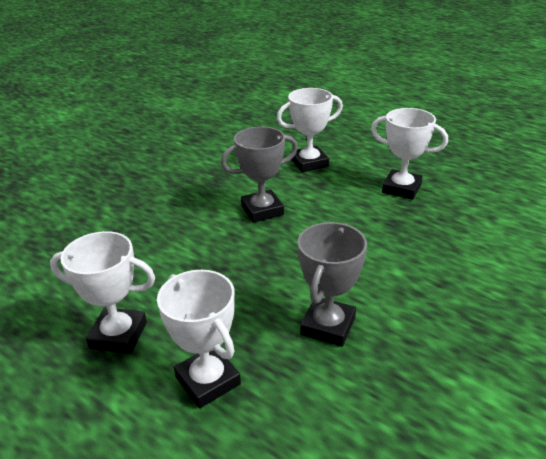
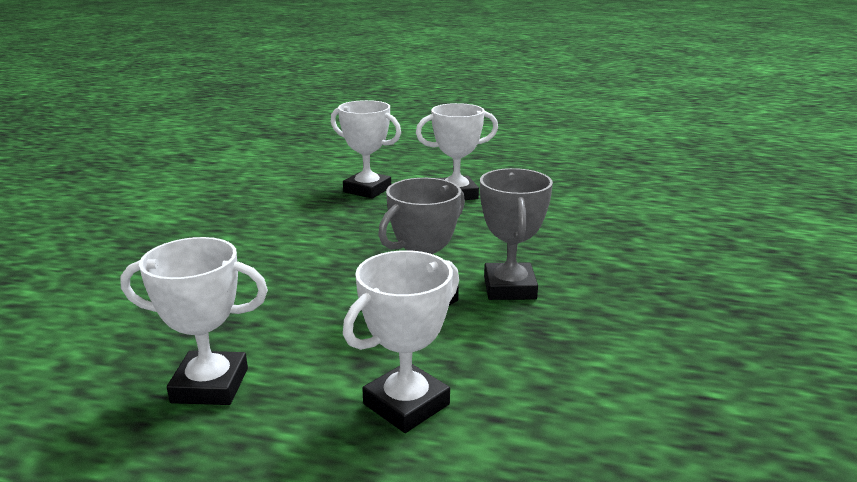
camera: 155 degrees right, 10 degrees down
grey trophy [298,222,367,347] -> grey trophy moved to [480,168,553,300]

